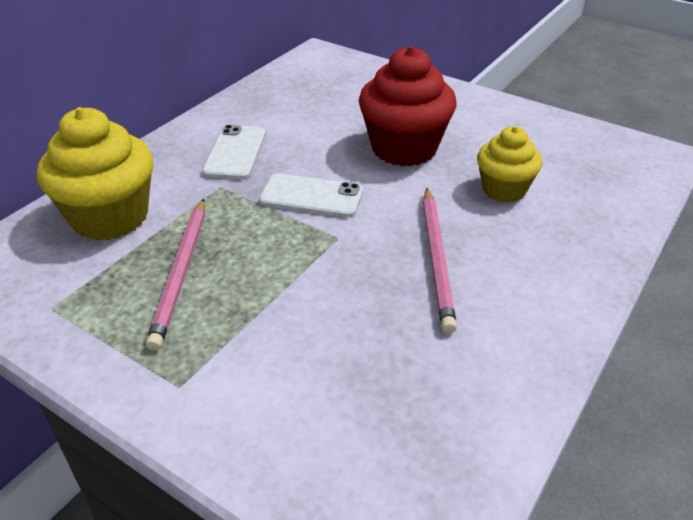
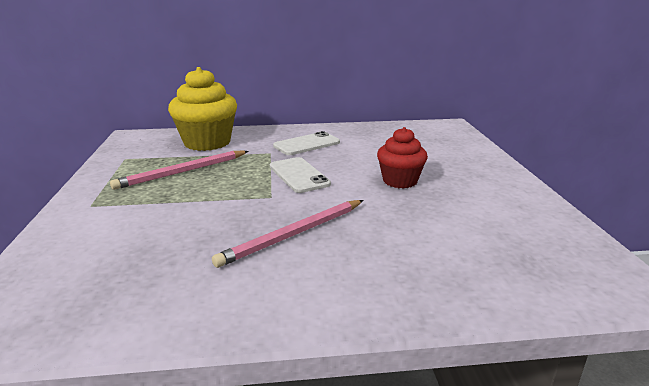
camera: 50 degrees right, 15 degrees down
red cupcake [359,46,456,166] -> red cupcake [377,127,428,189], size x0.62
yellow cupcake [477,126,542,203] -> none

